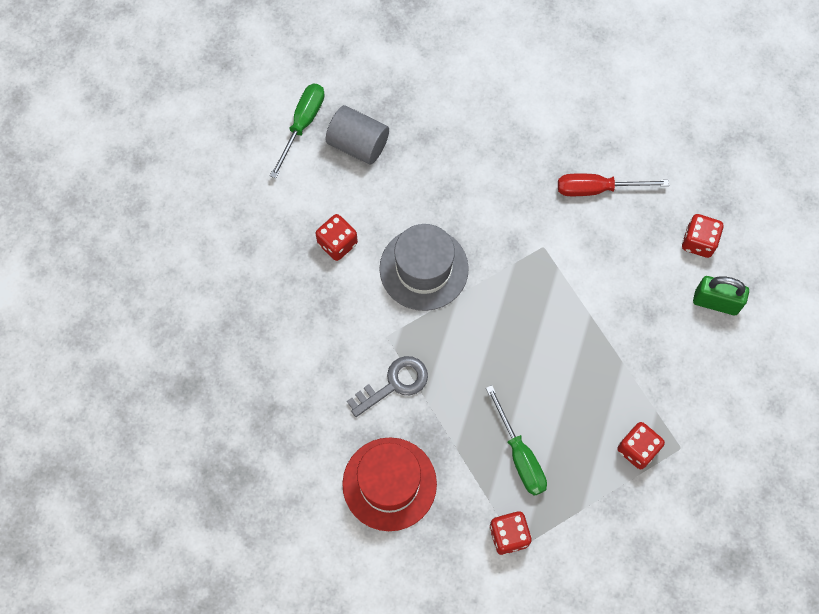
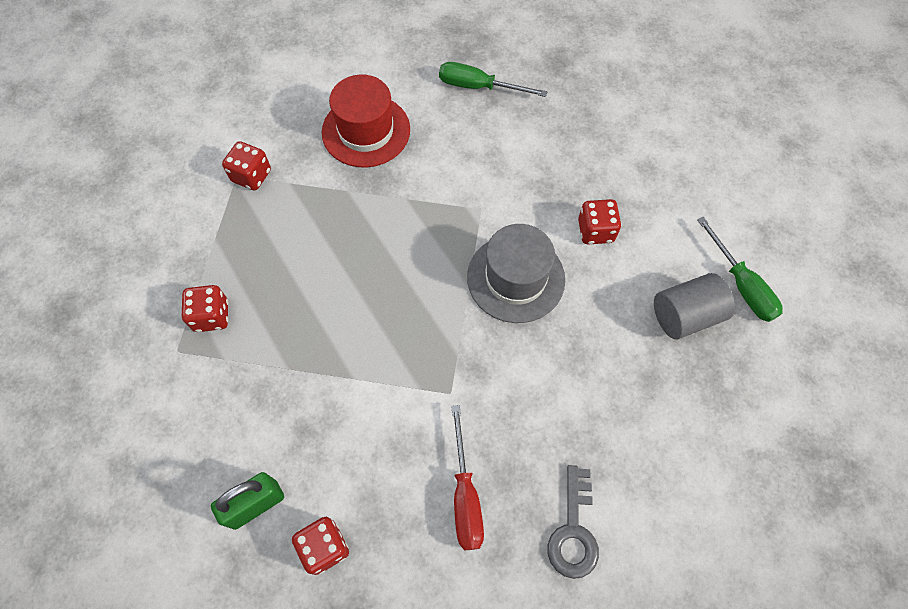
camera: 130 degrees right, 5 degrees down
grey key [347,356,428,417] -> grey key moved to [548,465,599,579]
green screwdriver [486,385,547,496] -> green screwdriver moved to [439,62,547,97]
red screwdriver [558,174,669,196] -> red screwdriver turned 135 degrees clockwise [451,405,484,551]

